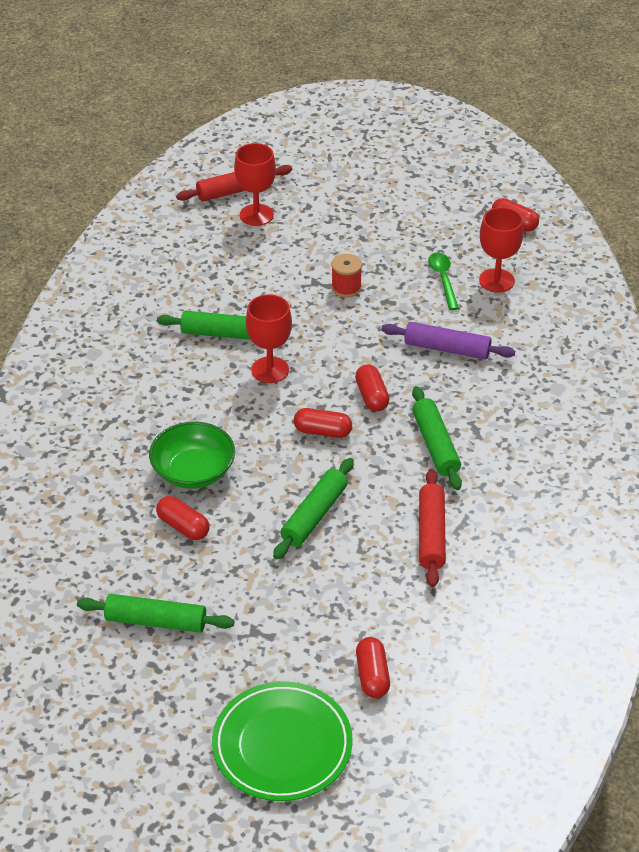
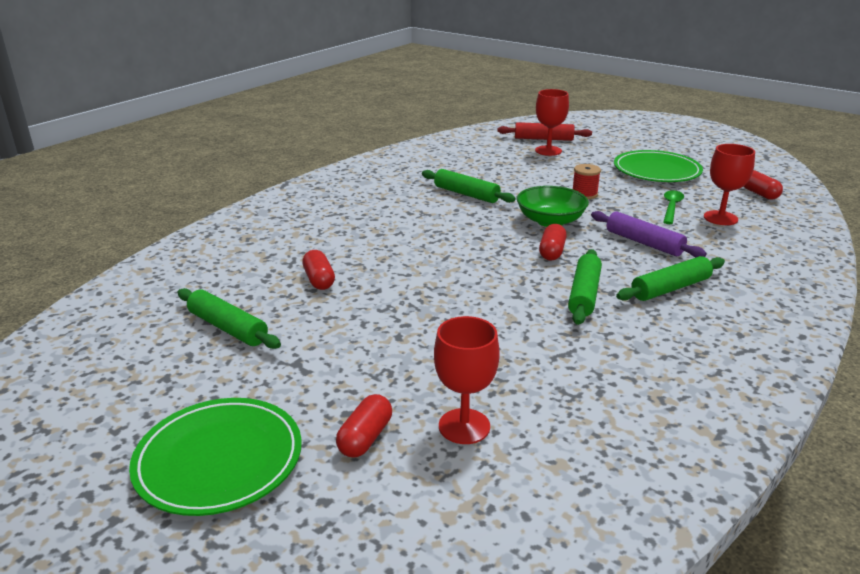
camera: 30 degrees right, 15 degrees down
green bowl [149,422,235,489] -> green bowl moved to [517,186,589,227]
red goblet [246,294,292,383] -> red goblet moved to [434,316,500,444]
green rolling pin [273,458,354,559] -> green rolling pin moved to [616,256,725,301]
red capsule [294,408,352,438] -> none
red rolling pin [419,469,446,587] -> none
none -> green plate [614,150,703,182]

